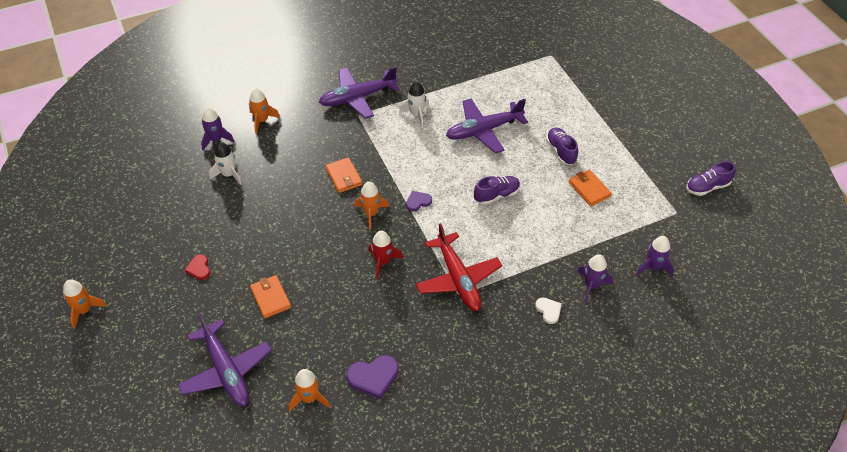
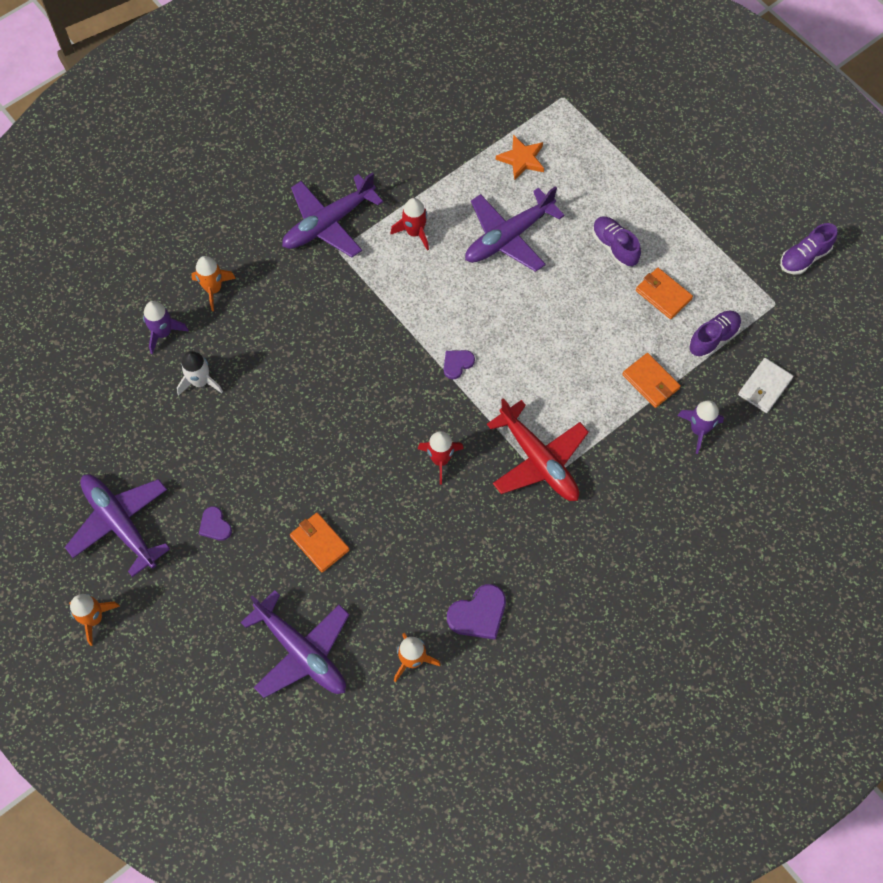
camera: 15 degrees left, 15 degrees up
red heart [185,254,210,280] -> purple heart [199,506,232,541]
orange wallet [326,157,363,193] -> orange wallet moved to [622,353,681,408]
orange rocket [354,182,389,230] -> none
white rocket [399,82,429,127] -> red rocket [391,198,429,251]
purple shoe [474,176,520,205] -> purple shoe moved to [689,311,741,358]
white heart [535,298,562,324] -> none
purple rocket [636,236,674,277] -> white wallet [738,358,794,413]
none -> purple plane [65,474,170,577]
none -> orange star [496,135,544,181]

